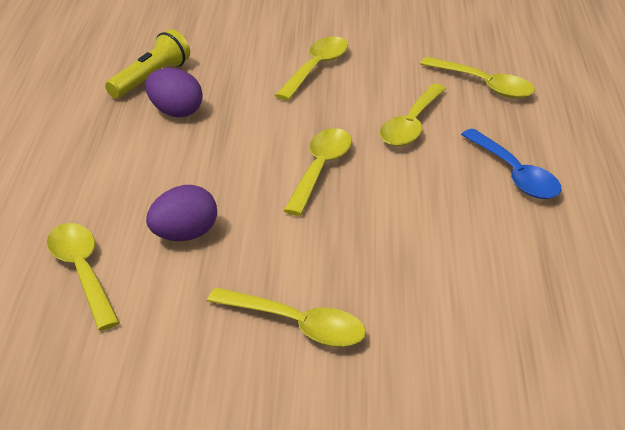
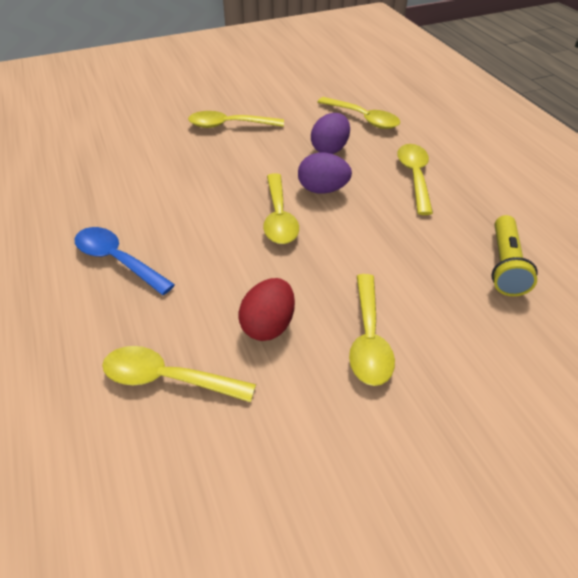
camera: 155 degrees right, 10 degrees up
purple egg [145,68,203,118] -> purple egg moved to [298,153,352,194]
yellow spoon [380,84,446,146] -> yellow spoon moved to [397,144,433,215]
none -> red egg [239,278,295,341]

